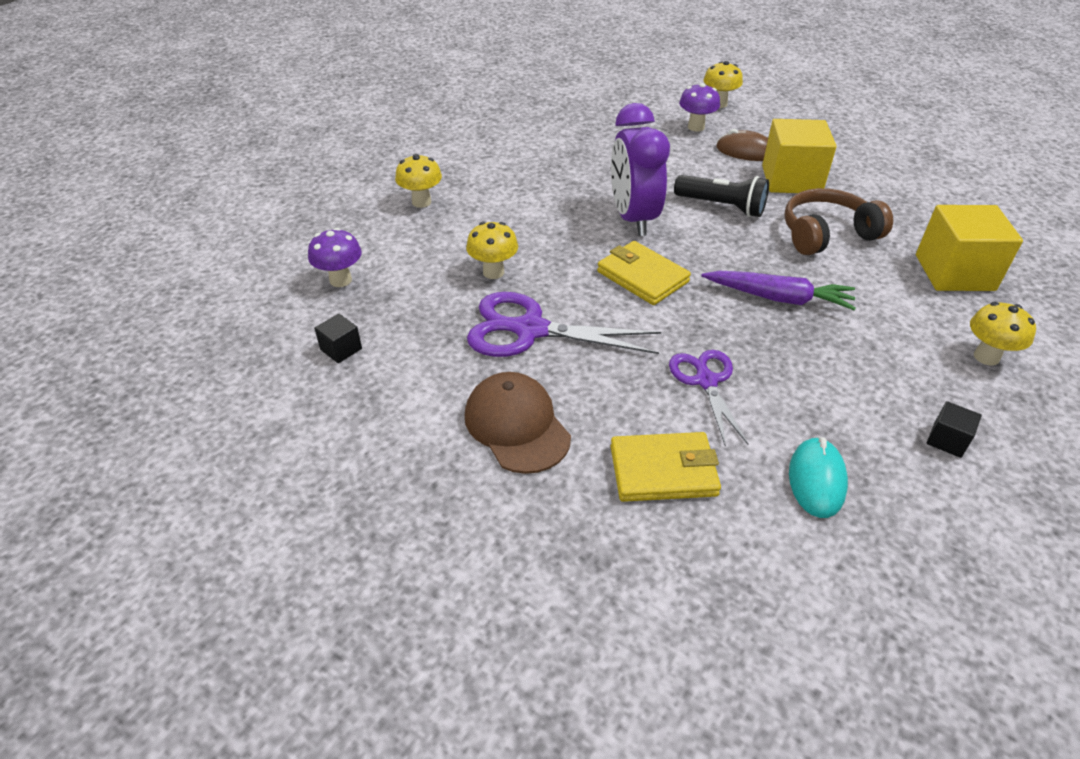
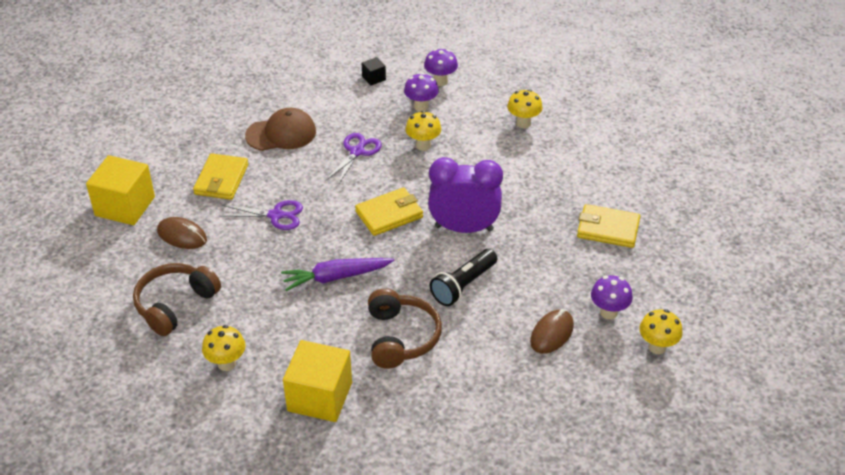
camera: 105 degrees right, 0 degrees up
purple scissors [467,292,661,357] -> purple scissors [325,133,382,185], size x0.63
purple carrot [701,271,856,311] -> purple carrot turned 45 degrees clockwise [281,258,394,291]
yellow cube [762,119,837,193] -> yellow cube moved to [86,155,155,225]
turquoise mouse [789,437,848,518] -> brown mouse [157,217,207,249]
black cube [926,401,982,458] -> brown headphones [133,263,221,336]
none -> purple mushroom [404,73,439,112]
none -> yellow wallet [577,204,640,248]

